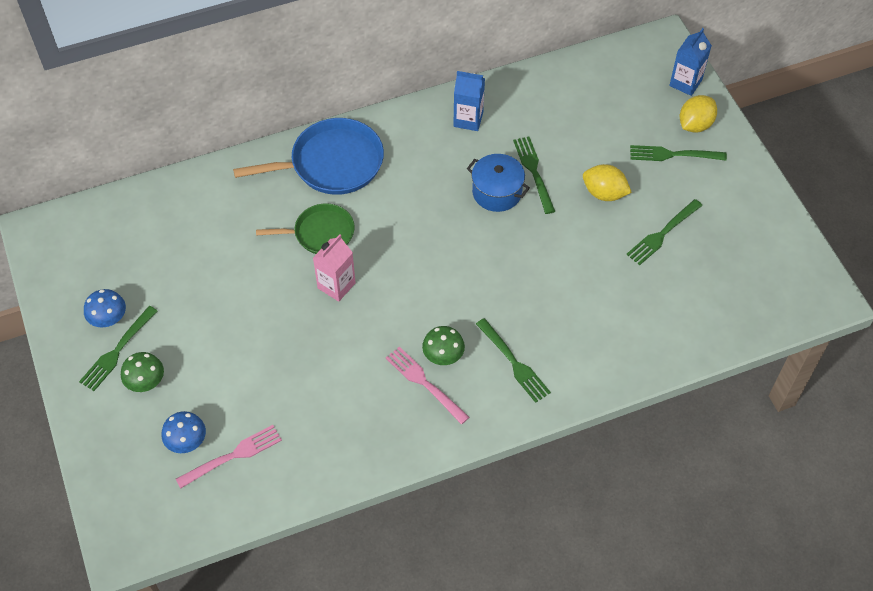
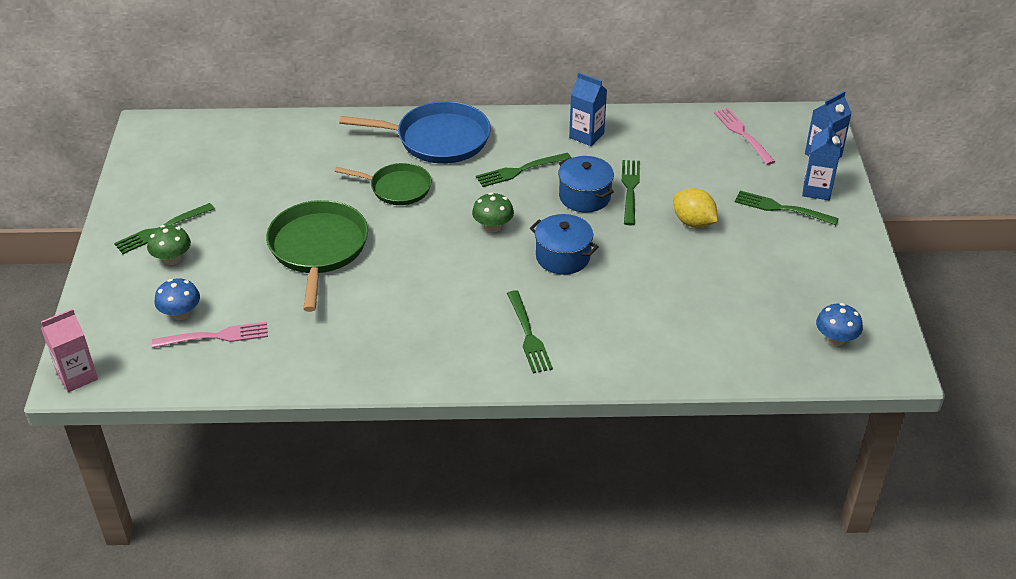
camera: 20 degrees right, 15 degrees down
blue mushroom [84,289,126,327] -> blue mushroom moved to [816,303,863,346]
pink carton [313,234,356,302] -> pink carton moved to [41,308,98,392]
pink fork [386,347,469,424] -> pink fork moved to [714,108,775,165]
green mushroom [422,326,465,365] -> green mushroom moved to [472,193,514,232]
green fork [626,199,702,265] -> green fork moved to [476,153,571,187]
yellow lemon [680,95,717,132] -> blue carton [802,122,841,200]
none -> green pan [266,200,368,312]
none -> blue pot [530,214,599,275]

